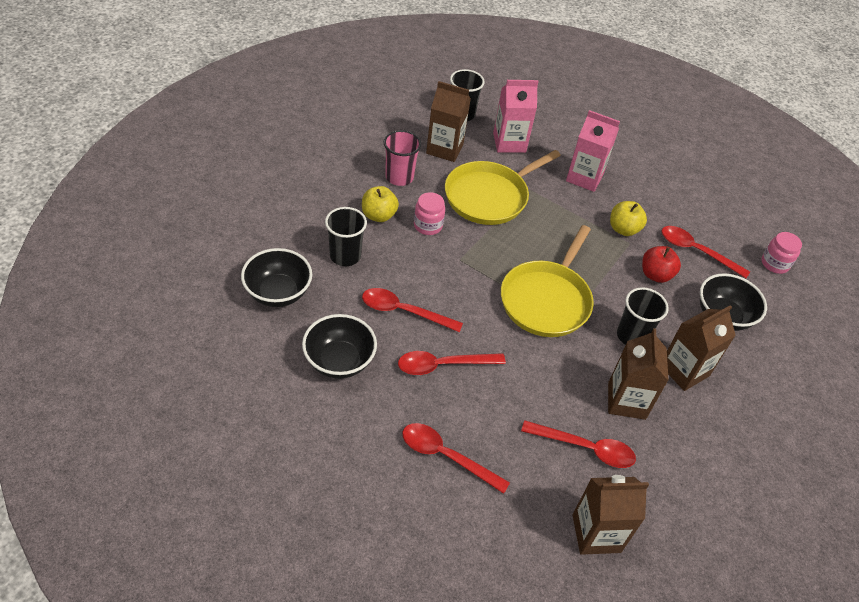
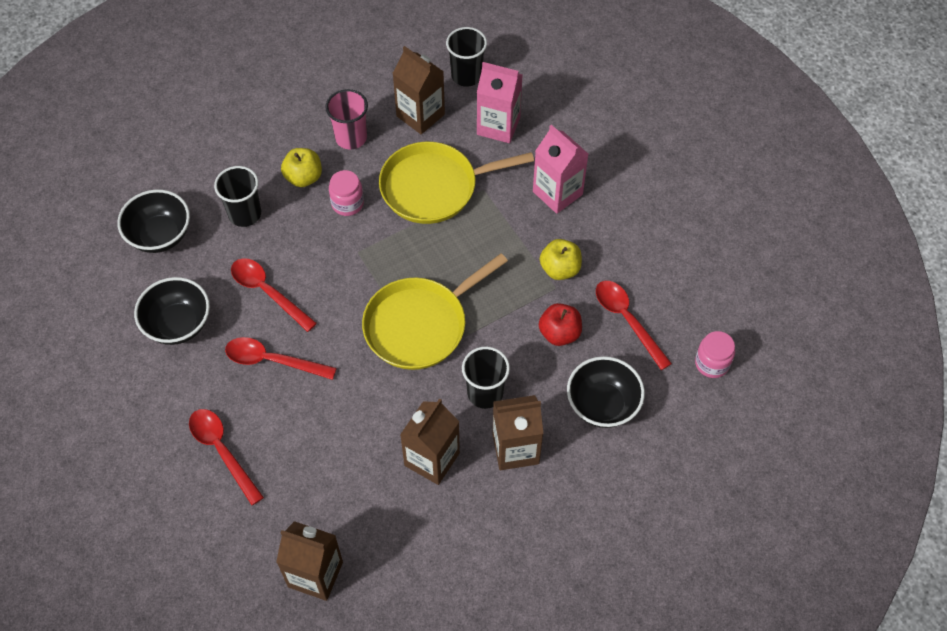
camera: 30 degrees right, 10 degrees up
red spoon [521,420,636,468] -> none

